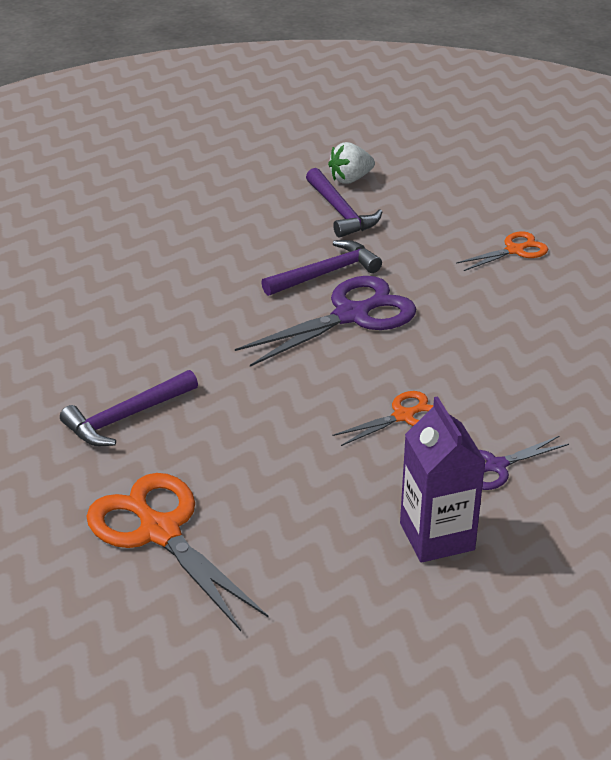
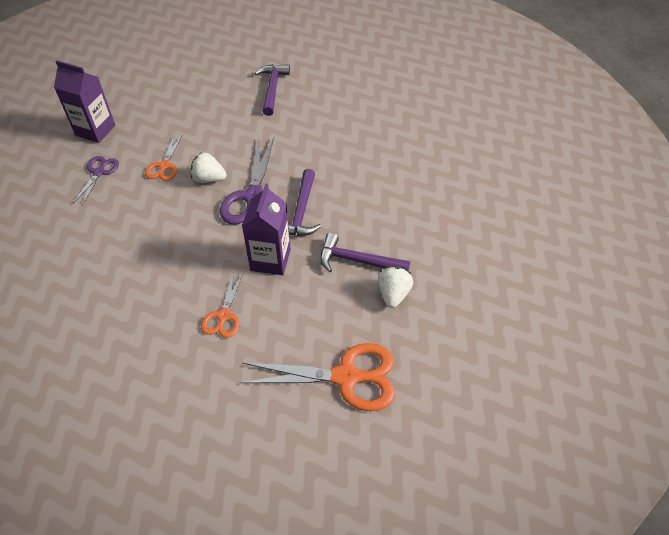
camera: 130 degrees right, 15 degrees up
orange scissors [86,473,269,631] -> orange scissors moved to [239,343,395,411]
none -> white strawberry [191,152,227,183]
none -> purple carton [242,183,291,275]

